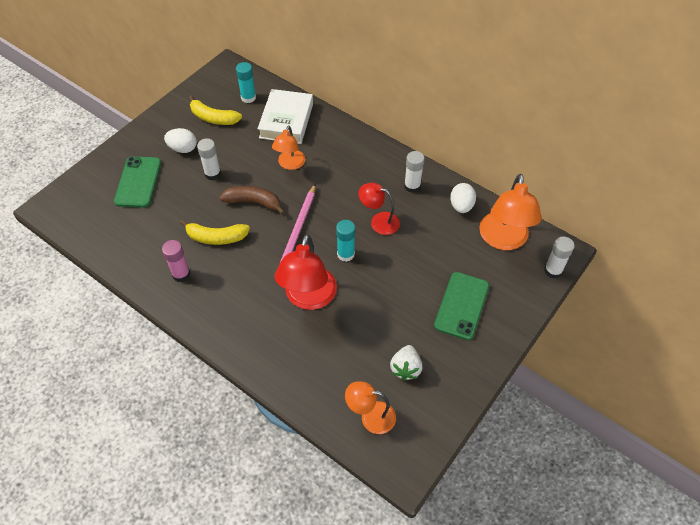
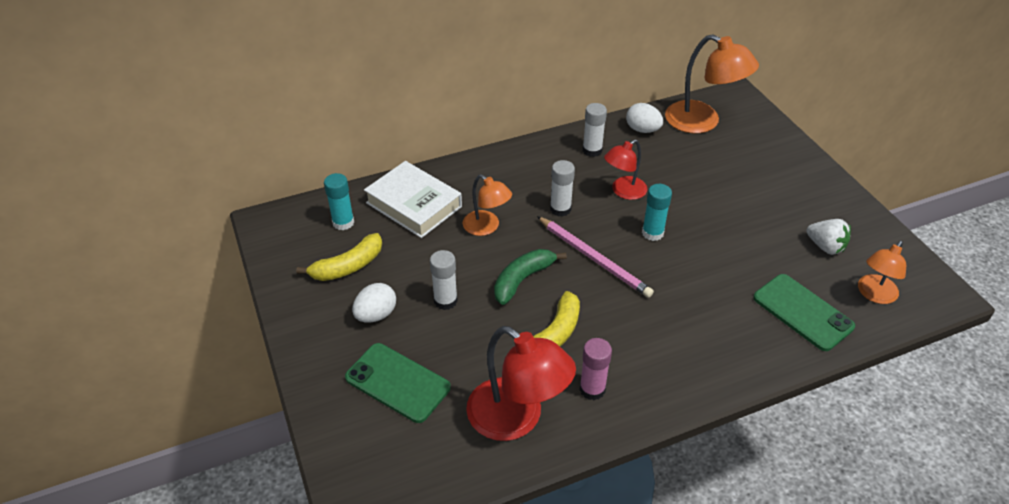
camera: 60 degrees left, 10 degrees down
brown banana [220,186,285,215] -> green banana [494,249,567,305]
red lamp [275,234,337,310] -> red lamp moved to [466,326,576,441]
green phone [434,272,489,340] -> green phone moved to [753,274,855,351]
white glue stick [544,237,575,278] -> white glue stick moved to [550,160,575,217]

